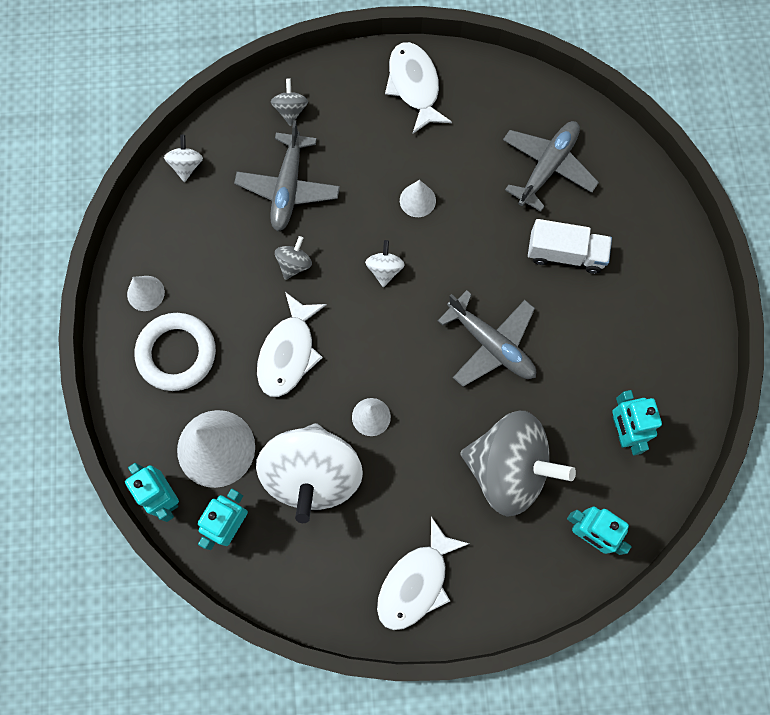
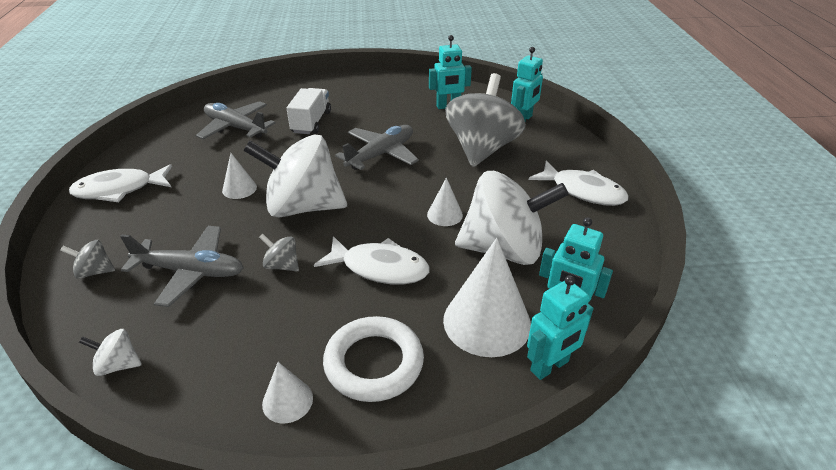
camera: 90 degrees left, 35 degrees down
white spinning top [365,240,405,287] -> white spinning top [243,134,347,217], size x2.47

